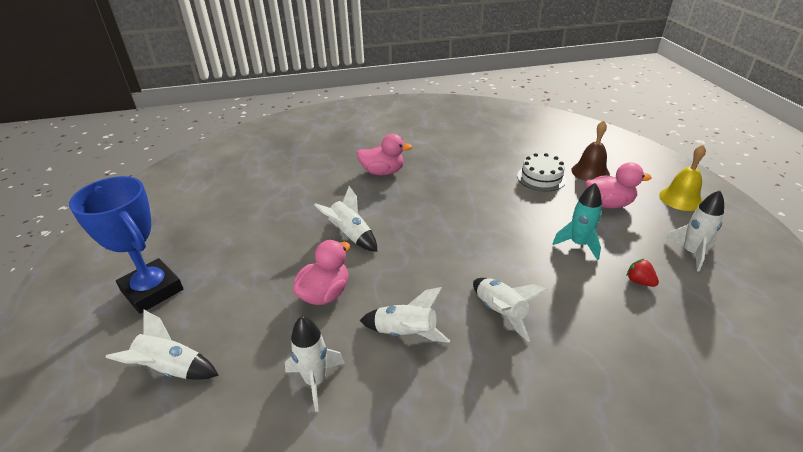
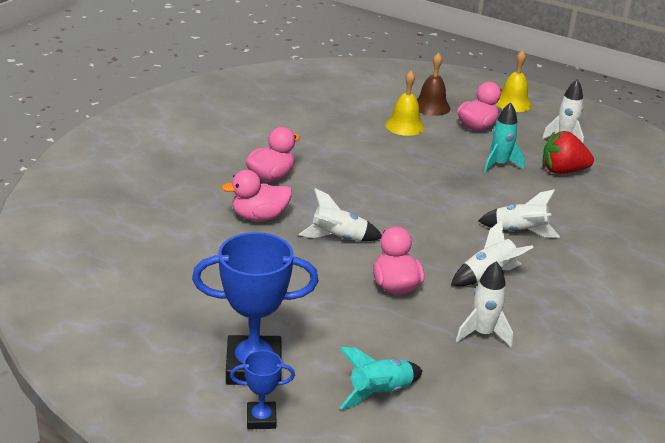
camera: 50 degrees left, 5 degrees down
white rocket [105,310,219,380] -> turquoise rocket [339,347,423,410]
white cake [517,153,566,191] -> yellow bell [385,70,425,136]
red strawberry [626,259,659,287] -> red strawberry [542,131,594,174], size x1.98
none -> pink duck [221,170,292,221]
none -> blue trophy [230,350,295,429]

